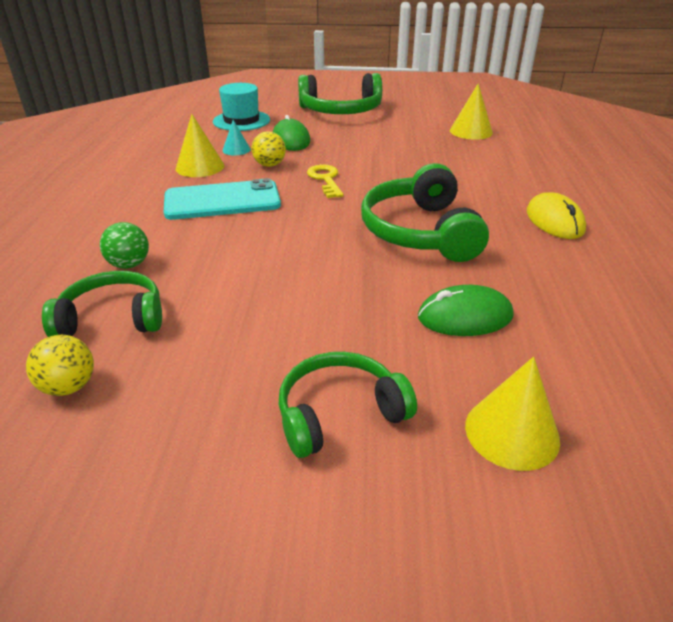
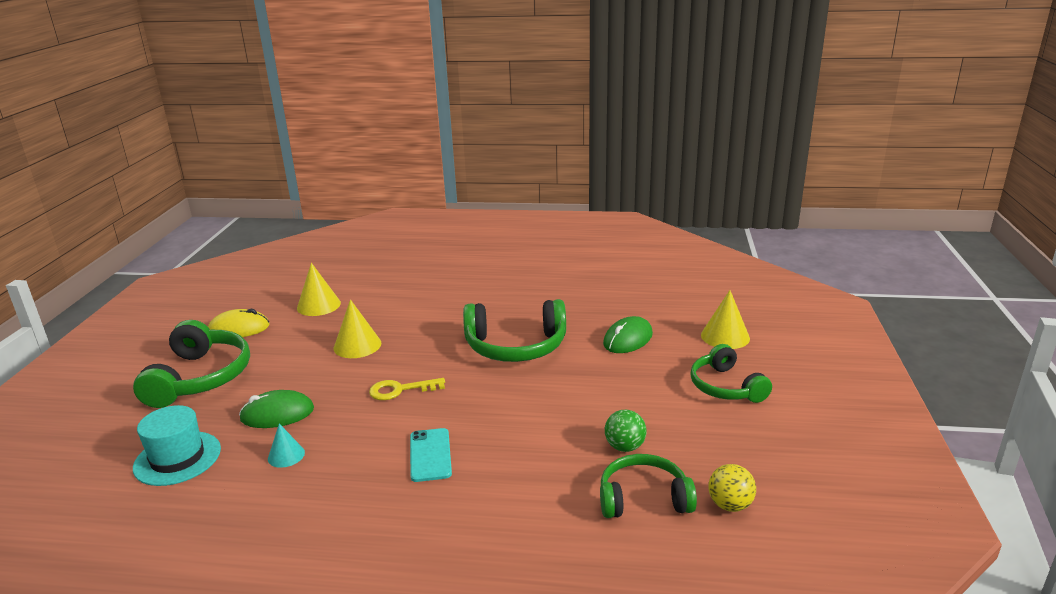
camera: 85 degrees left, 10 degrees down
green headphones [42,271,162,337] -> green headphones turned 90 degrees clockwise [600,454,697,518]
green ball [100,222,149,269] -> green ball moved to [605,410,646,452]
turquoise phone [164,178,281,220] -> turquoise phone [410,428,452,482], size x0.61
yellow cone [176,114,224,177] -> yellow cone moved to [334,299,382,358]
yellow ball [252,131,286,167] -> none
green mouse [418,285,514,336] -> green mouse turned 45 degrees clockwise [603,316,653,353]
yellow mouse [527,192,586,239] -> yellow mouse moved to [208,309,270,337]

